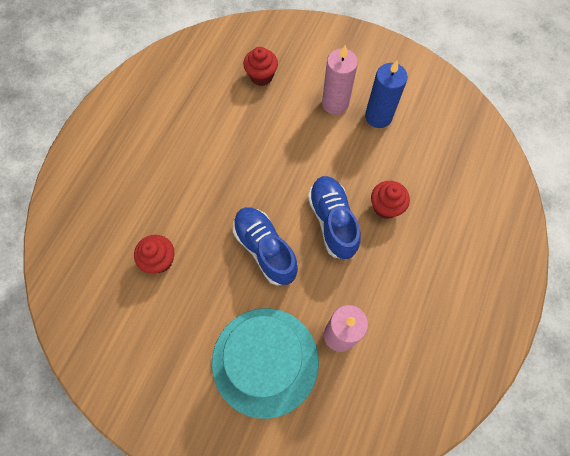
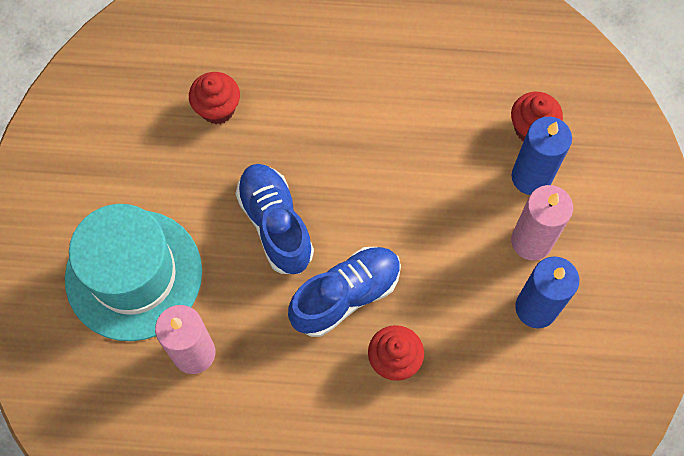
camera: 70 degrees right, 0 degrees up
blue shoe [233,207,298,286] -> blue shoe turned 60 degrees counterclockwise [235,164,314,274]
none -> blue candle [511,116,572,195]

